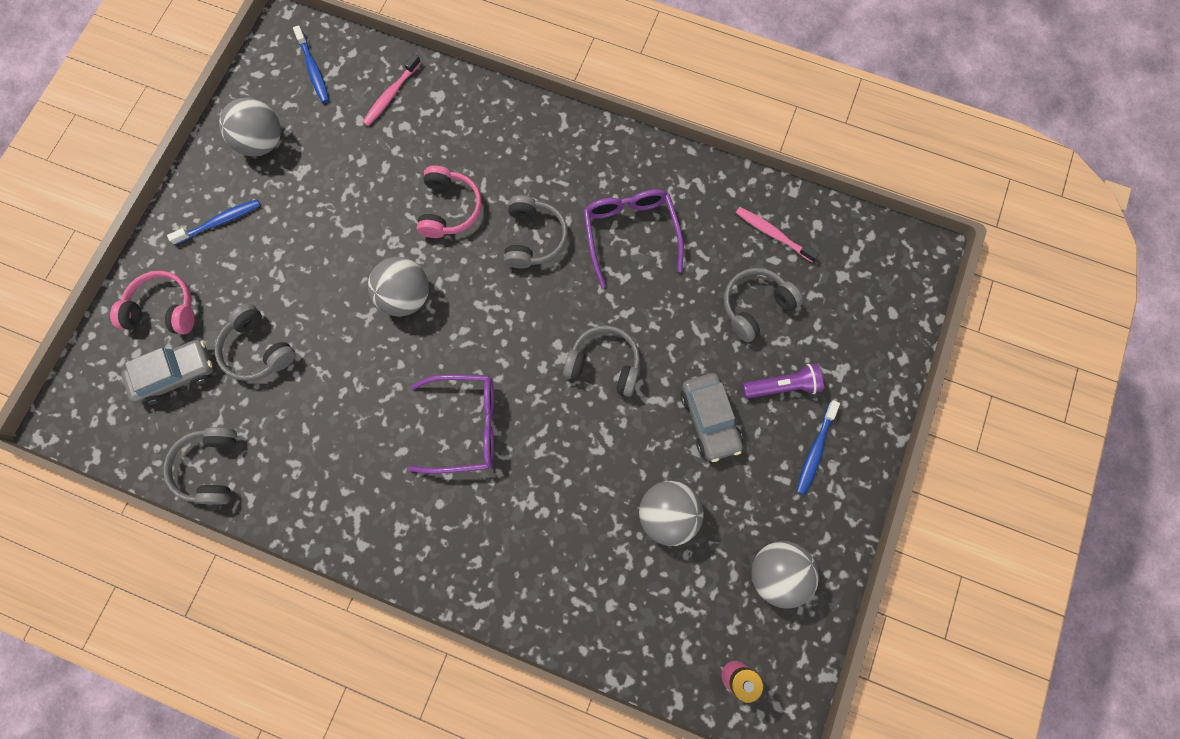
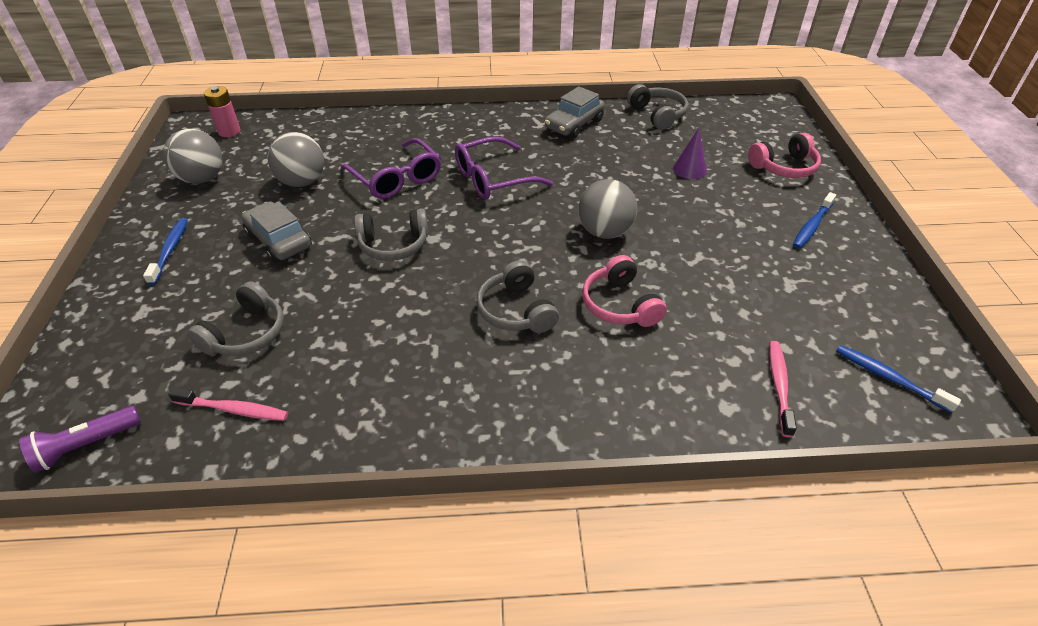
camera: 155 degrees right, 30 degrees down
grey car [121,340,213,405] -> grey car moved to [545,86,605,138]
grey headphones [215,304,296,381] -> purple cone [673,128,707,179]
grey ball [219,98,281,157] -> none
purple glasses [583,189,684,288] -> purple glasses moved to [341,138,441,199]
purple flashlight [742,364,824,399] -> purple flashlight moved to [19,406,141,473]

